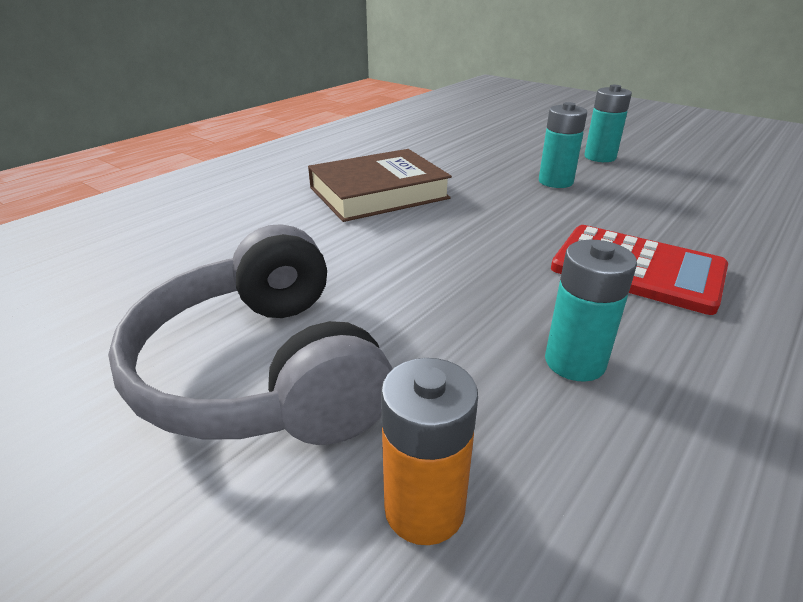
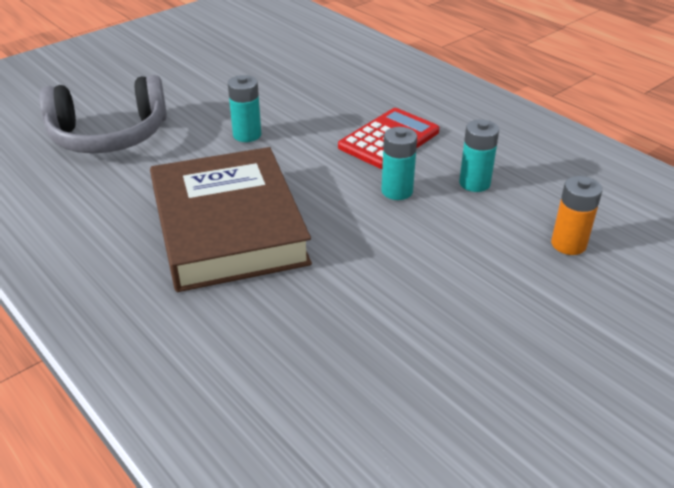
camera: 80 degrees left, 5 degrees up
grey headphones [108,224,393,445] -> grey headphones moved to [39,75,167,154]
brown book [308,149,452,222] -> brown book [150,147,312,292], size x1.52
turquoise battery [584,85,632,162] -> turquoise battery moved to [381,127,417,200]

